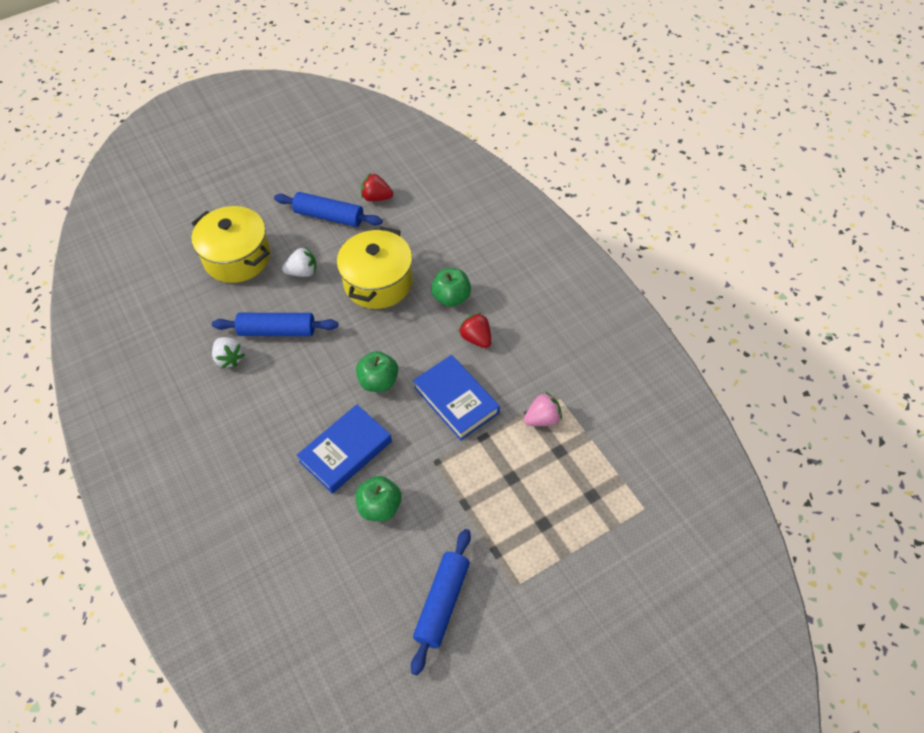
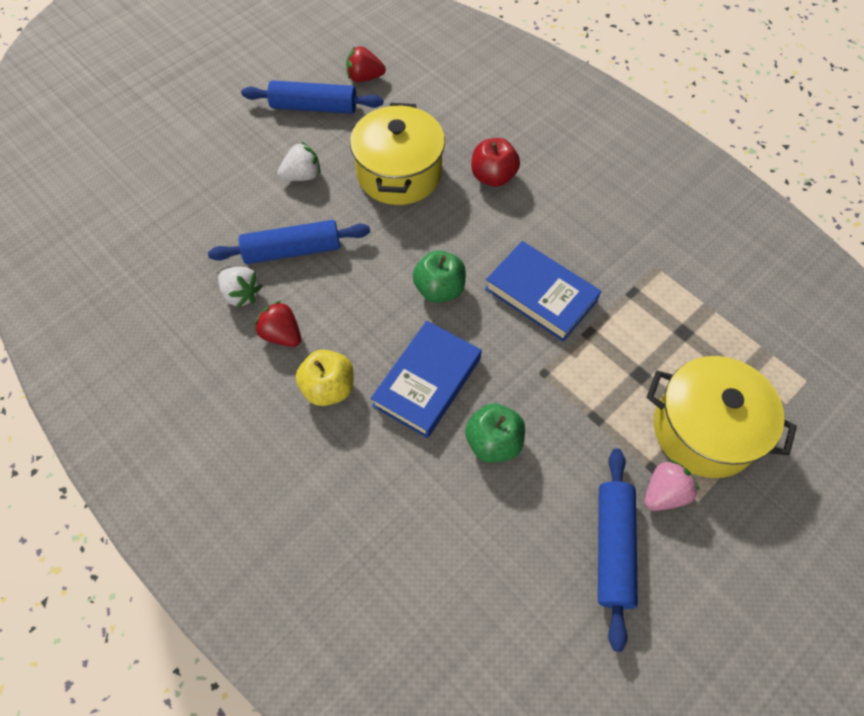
camera: 15 degrees left, 5 degrees up
yellow pot [191,206,270,283] -> yellow pot moved to [646,356,797,478]
green apple [431,268,471,307] -> red apple [471,138,520,187]
red strawberry [459,313,491,348] -> red strawberry moved to [255,300,301,347]
pink strawberry [524,392,562,426] -> pink strawberry moved to [645,459,700,511]
none -> yellow apple [296,350,354,406]

